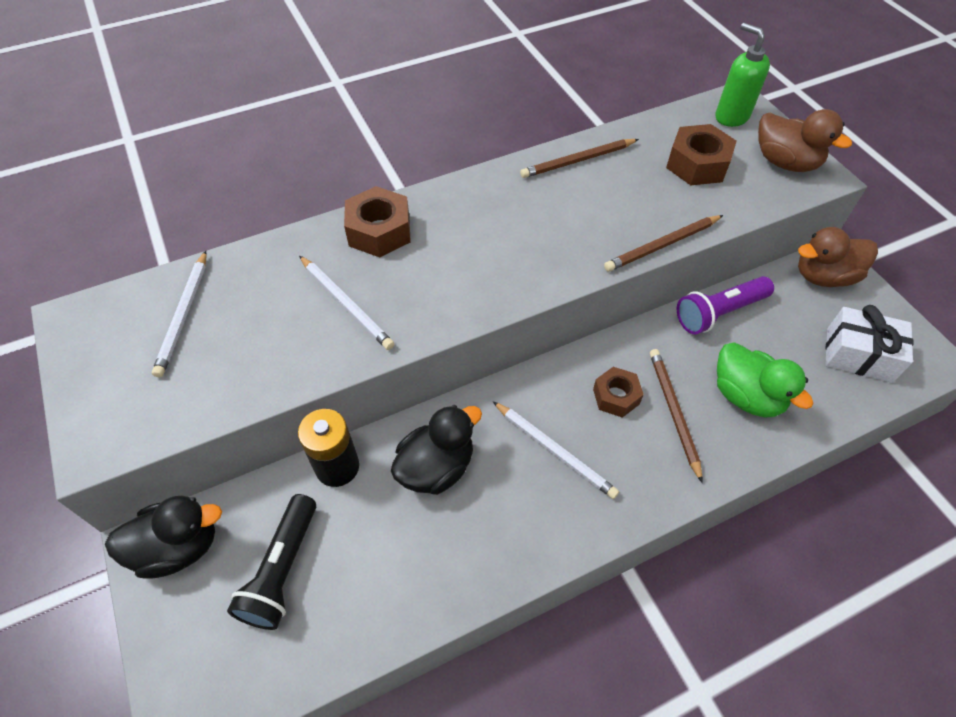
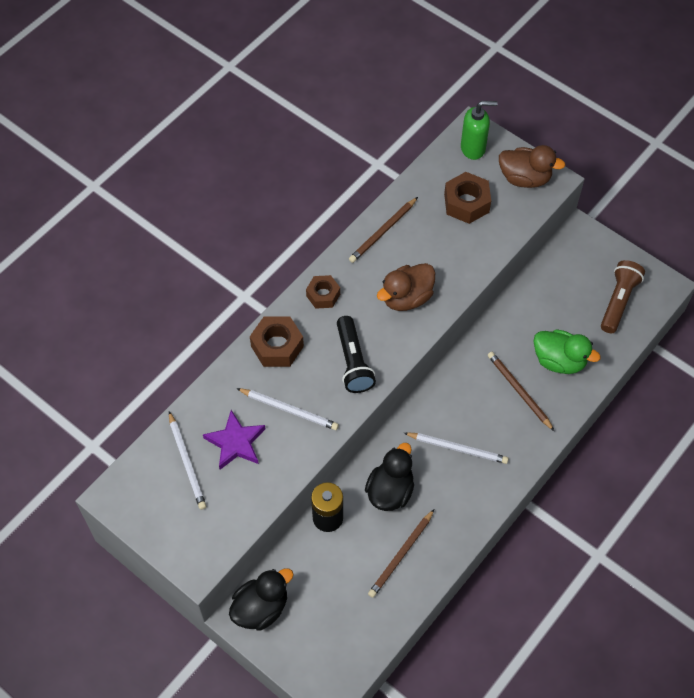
camera: 25 degrees left, 5 degrees up
black flashlight [227,494,316,630] -> black flashlight moved to [337,316,376,393]
brown nut [593,367,644,418] -> brown nut moved to [306,275,340,309]
brown pencil [604,215,723,271] -> brown pencil moved to [368,509,434,598]
purple flashlight [677,276,774,334] -> none
green soap dispenser [716,23,770,127] -> green soap dispenser turned 150 degrees clockwise [461,101,498,160]
brown duck [798,227,878,287] -> brown duck moved to [377,263,435,311]
white gift [825,305,914,383] -> brown flashlight [601,260,645,333]
none -> purple star [203,410,266,470]

